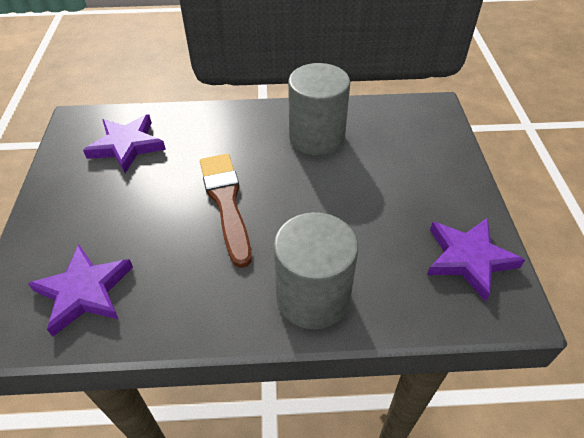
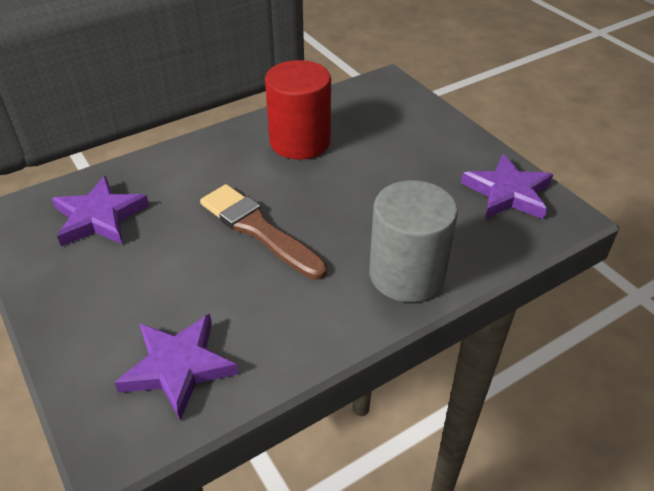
camera: 30 degrees left, 5 degrees down
grey cylinder [288,63,350,156] -> red cylinder [265,60,331,160]

